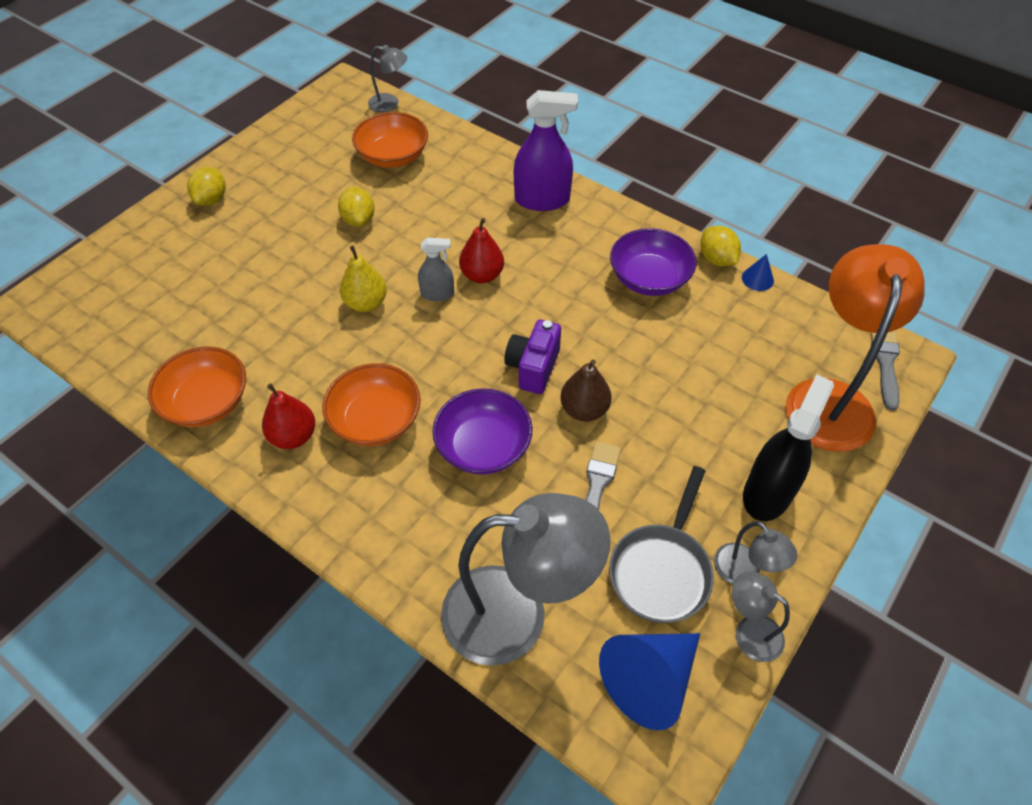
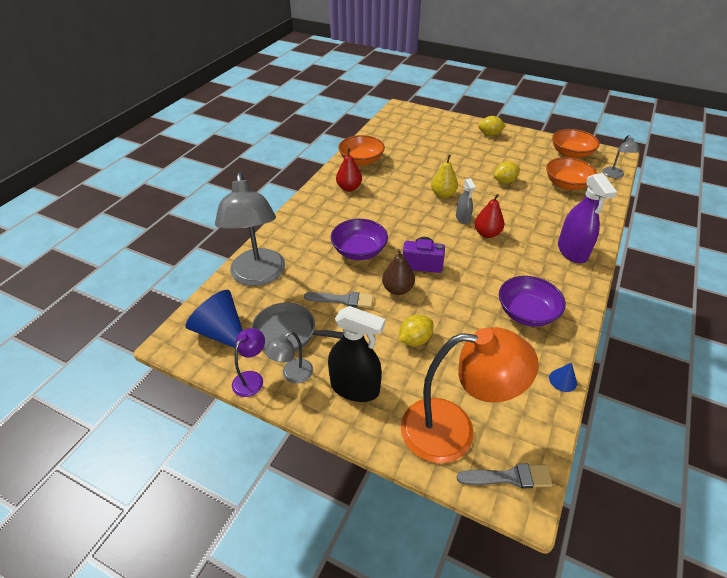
camera: 80 degrees right, 10 degrees down
orange bowl [322,363,421,446] -> orange bowl moved to [552,129,600,158]
yellow lemon [701,226,741,266] -> yellow lemon moved to [399,315,433,346]
grey lamp [732,571,790,662] -> purple lamp [232,328,265,397]

